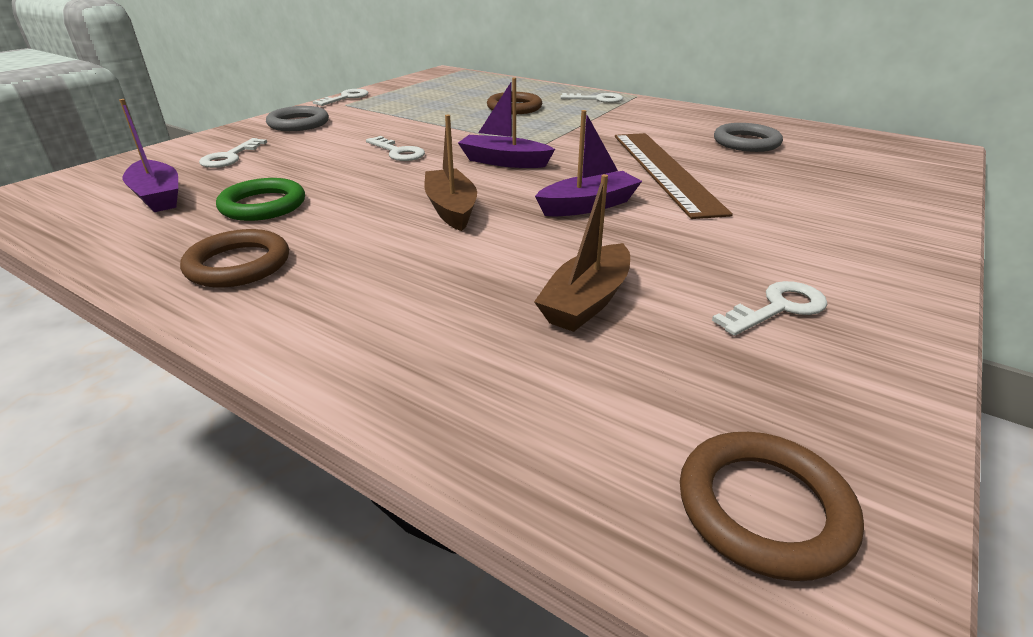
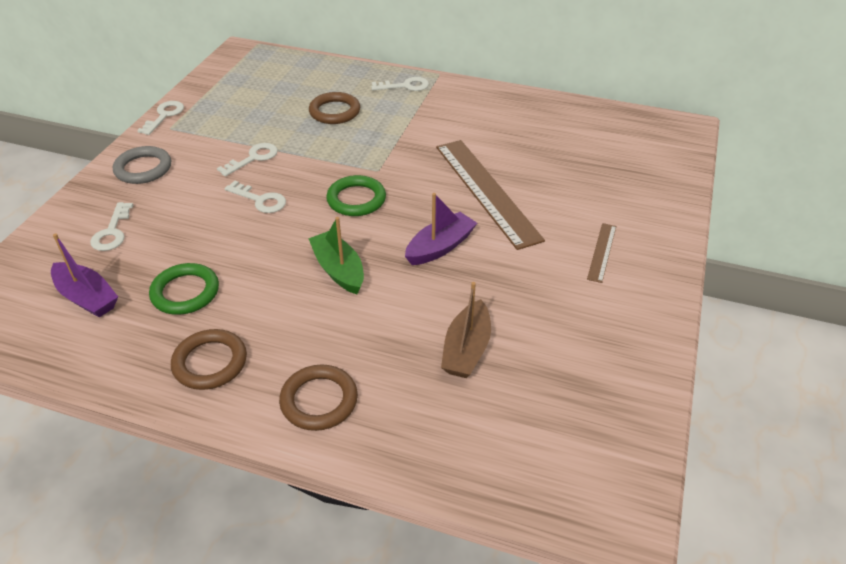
camera: 15 degrees left, 10 degrees up
brown boat [424,115,477,231] -> green boat [308,217,364,294]
purple boat [458,78,555,168] -> green ring [326,175,386,216]
brown ring [680,432,864,581] -> brown ring moved to [279,365,358,431]
white key [712,281,827,336] -> white key moved to [217,143,278,176]
grey ring [714,123,783,152] -> none
none -> brown ruler [587,223,616,283]

